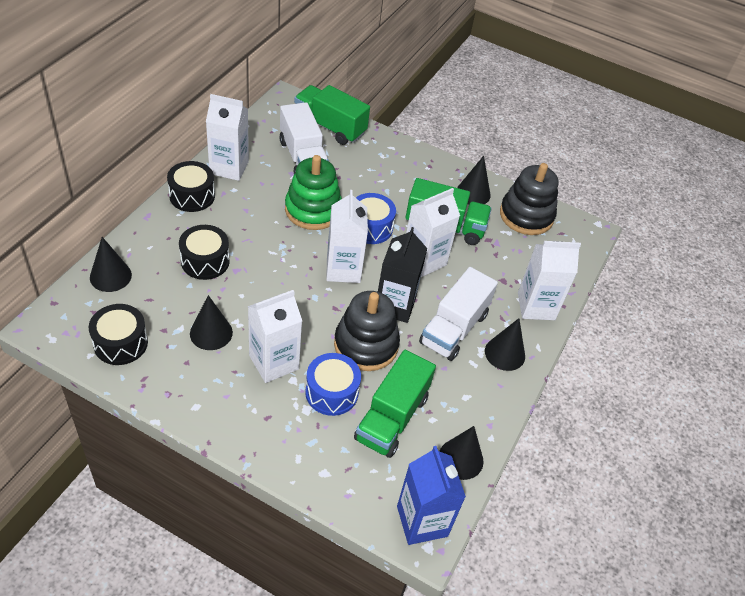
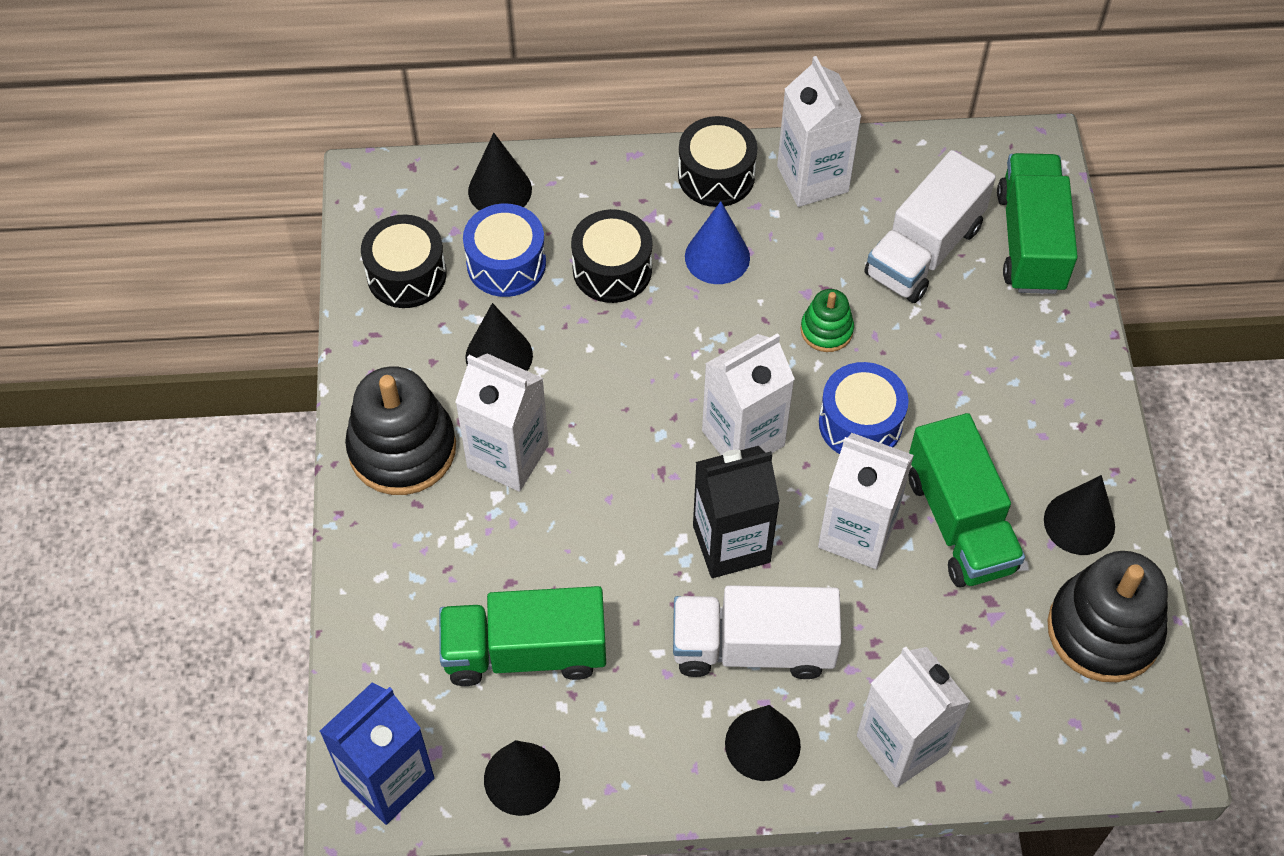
camera: 65 degrees right, 10 degrees up
green stacking toy [285,155,342,230] -> green stacking toy [801,289,854,352], size x0.51
blue drum [305,353,361,416] -> blue drum moved to [463,204,546,297]
black stacking toy [334,291,400,371] -> black stacking toy moved to [345,366,456,495]
none -> blue cone [685,201,750,284]

